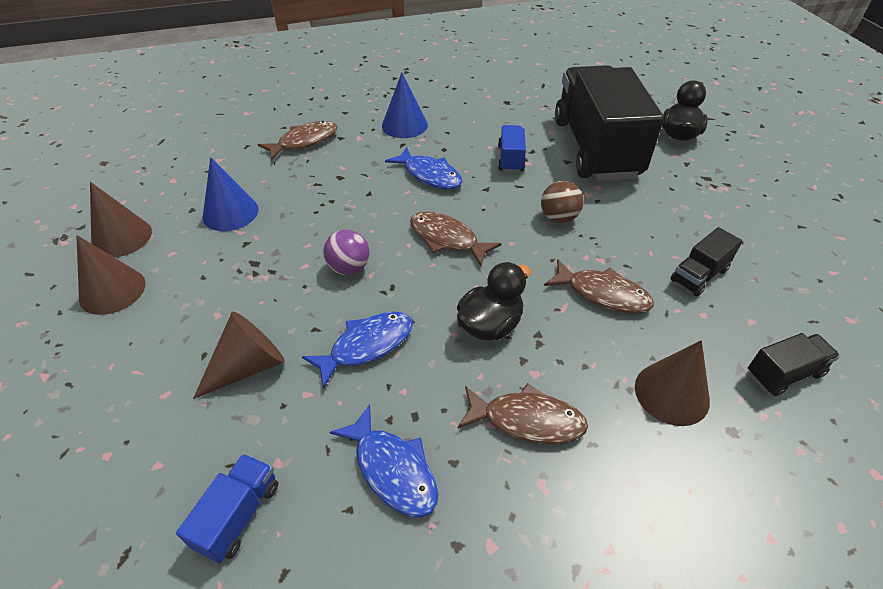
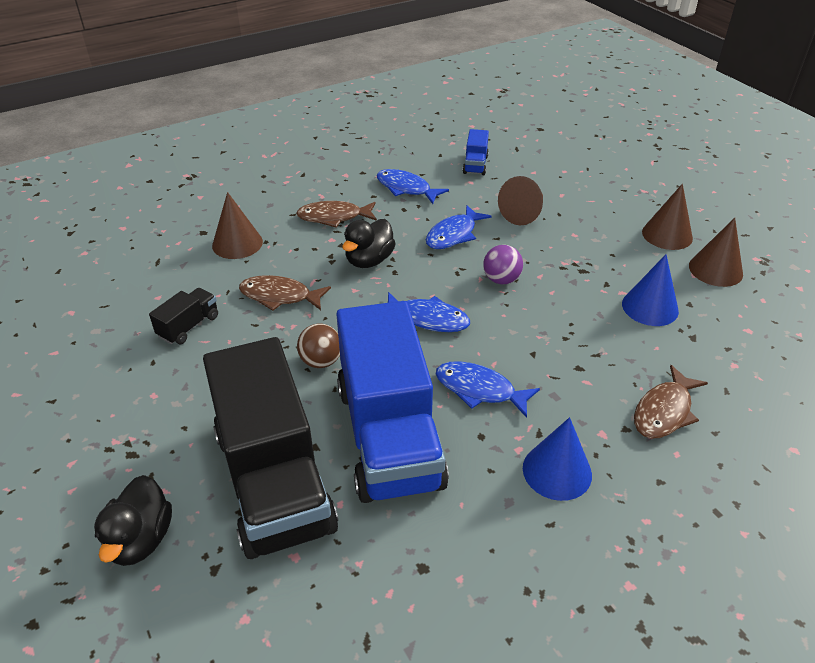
camera: 165 degrees right, 5 degrees down
brown fish [410,212,501,266] -> blue fish [388,292,470,332]
blue truck [498,125,526,172] -> blue truck [336,301,449,503], size x2.47
black truck [748,333,840,396] -> none

